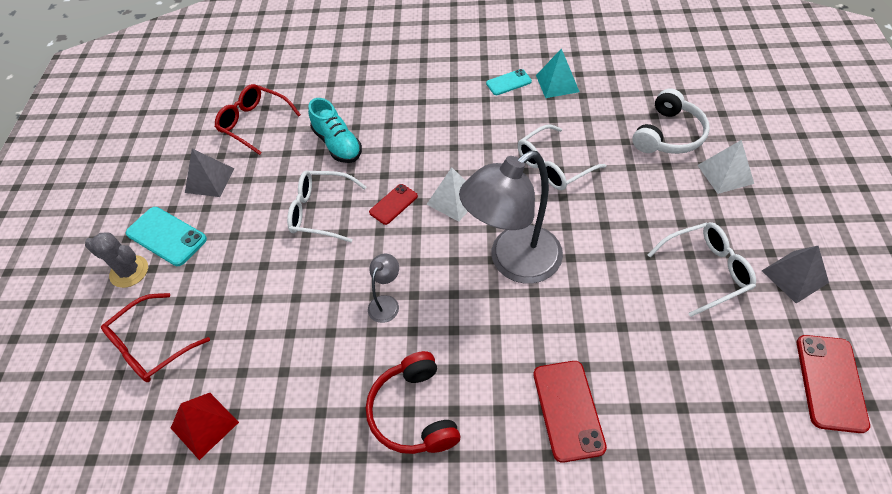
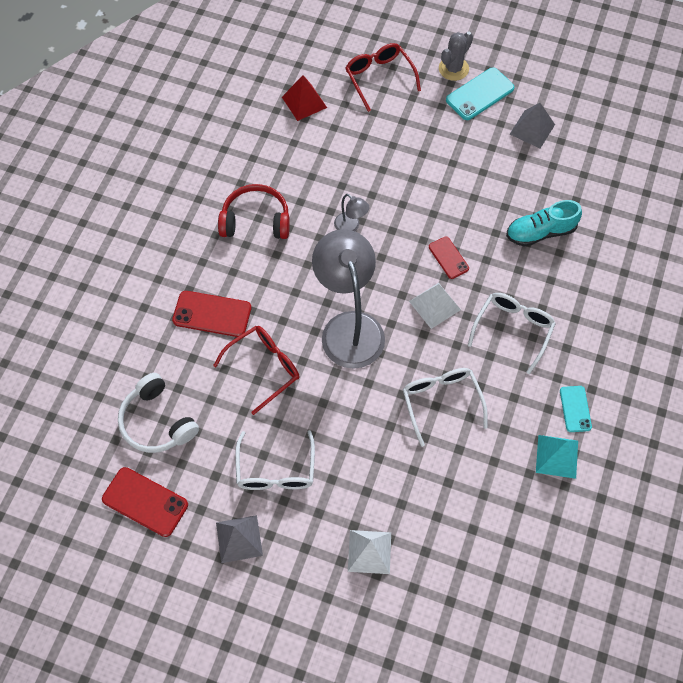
camera: 105 degrees right, 10 degrees up
red glasses [215,84,301,155] -> red glasses moved to [213,326,300,415]
white glasses [287,170,366,242] -> white glasses moved to [468,293,556,374]
white headphones [632,88,710,154] -> white headphones moved to [118,373,199,453]

